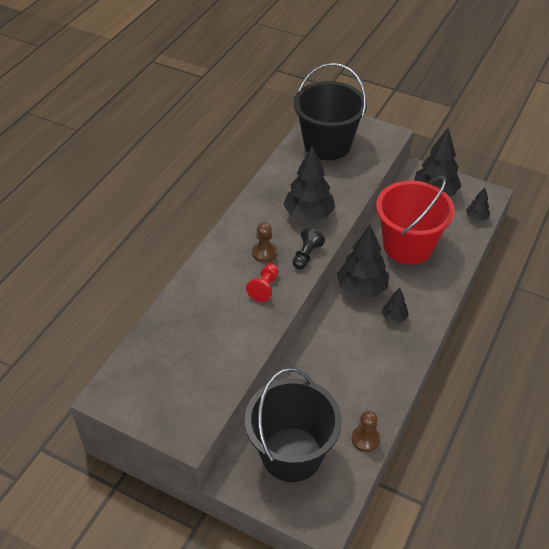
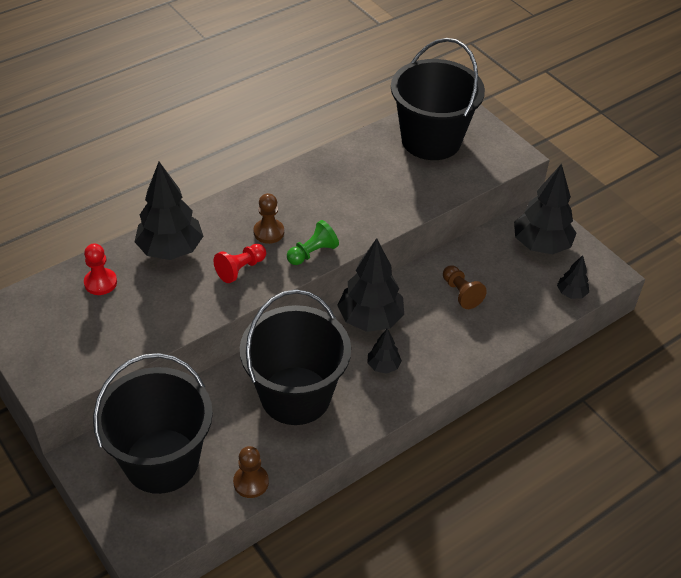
camera: 25 degrees right, 0 degrees up
black tree [283,145,335,222] -> black tree moved to [135,162,203,260]
black pawn [293,228,325,270] -> green pawn [287,220,339,265]
red bucket [376,176,454,264] -> brown pawn [443,265,487,309]
none -> red pawn [84,243,117,295]
none -> black bucket [240,289,351,425]

